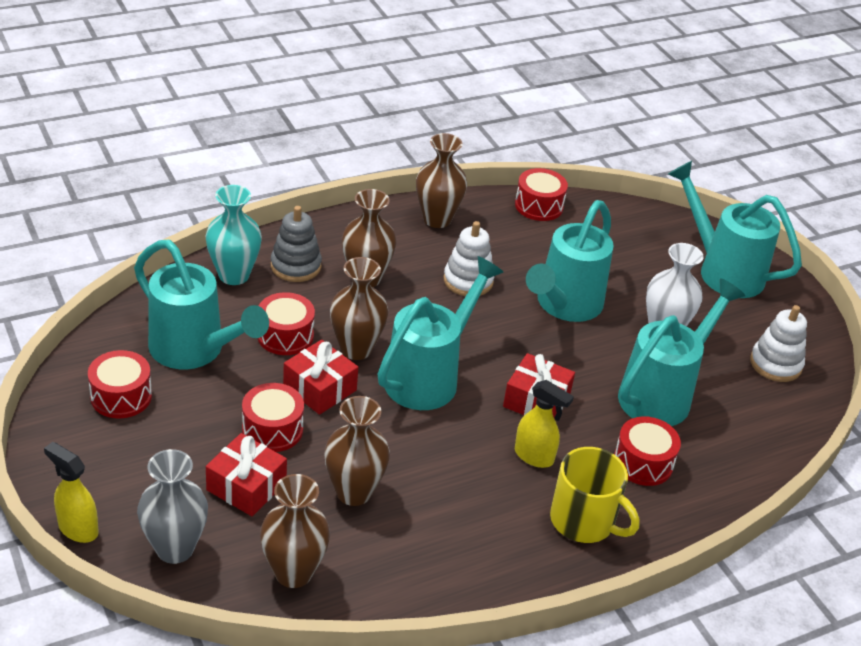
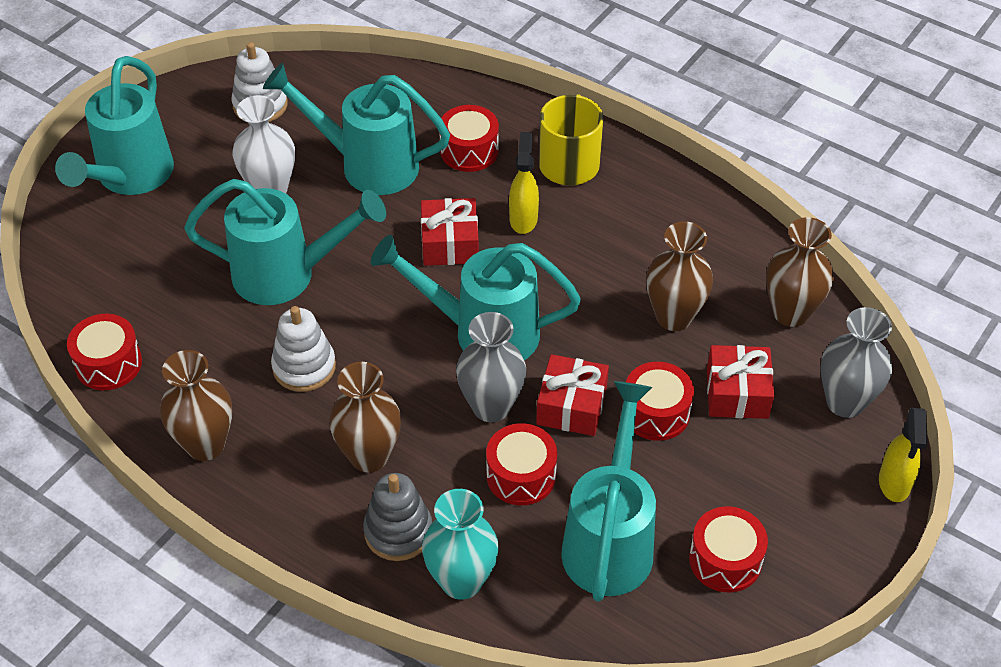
camera: 115 degrees left, 10 degrees up
brown vase [330,257,388,360] -> grey vase [456,312,526,422]

